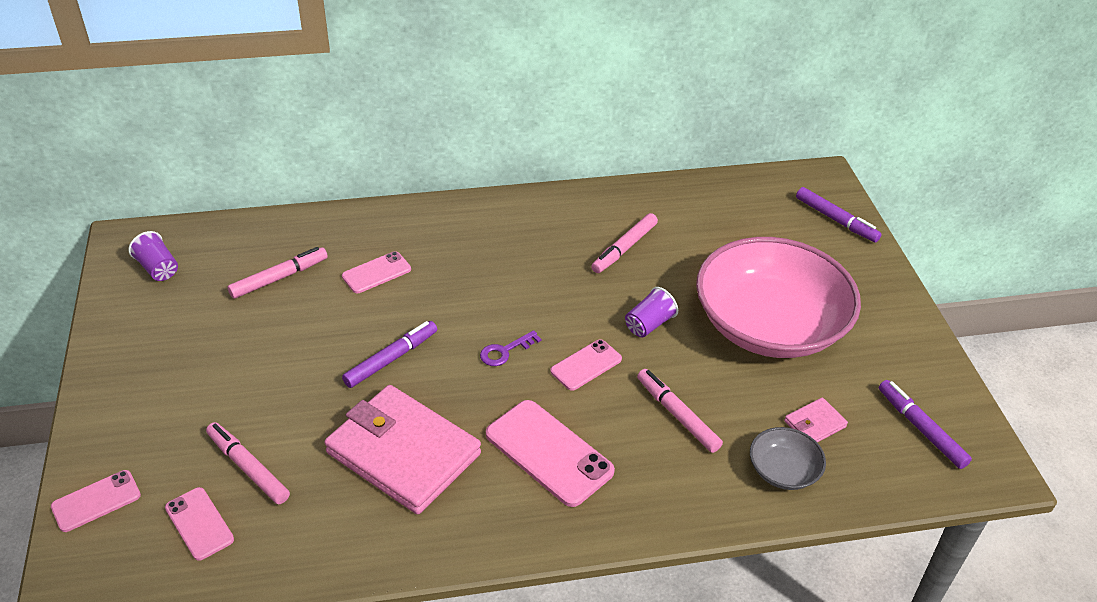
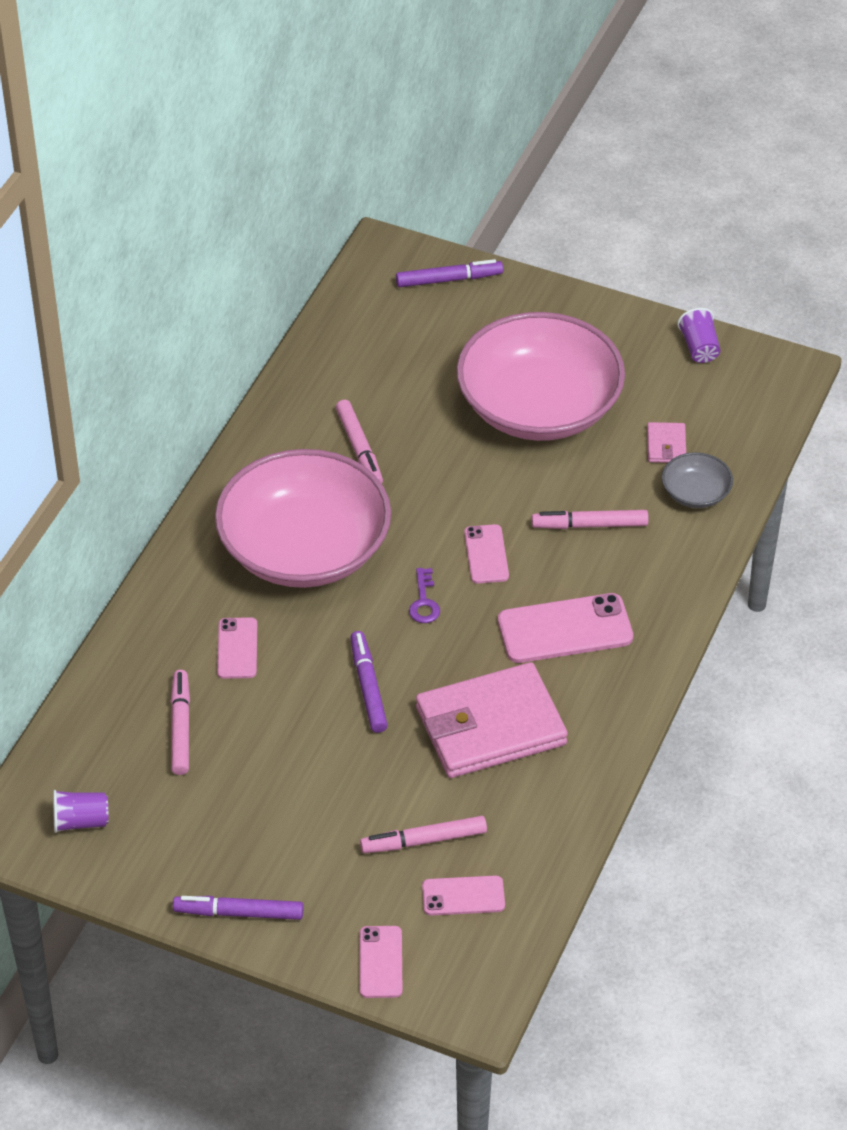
camera: 55 degrees left, 5 degrees up
purple cup [625,287,678,337] -> purple cup moved to [677,308,721,363]
purple marker [879,380,972,469] -> purple marker moved to [173,896,304,920]
none -> pink bowl [215,449,391,588]

